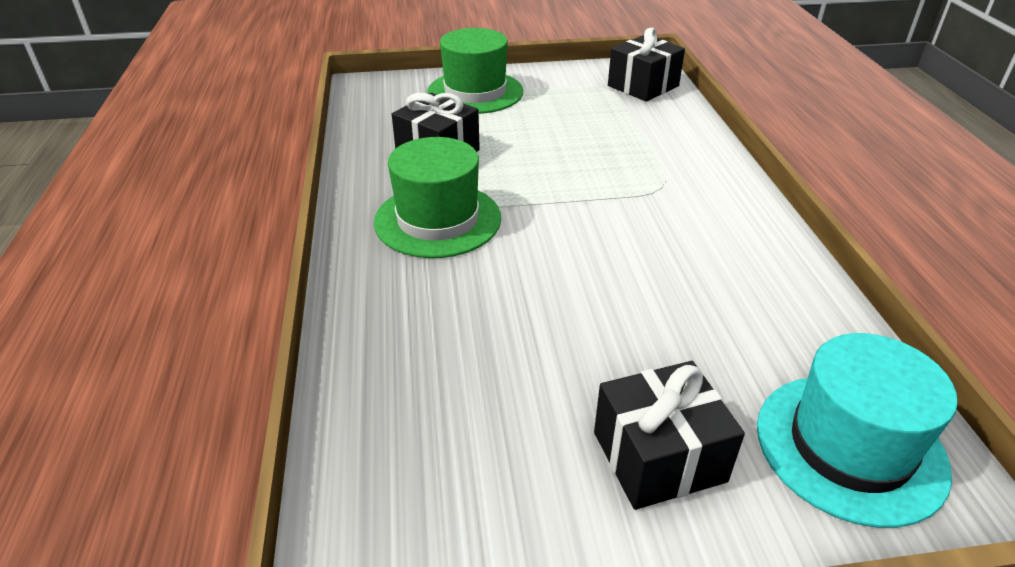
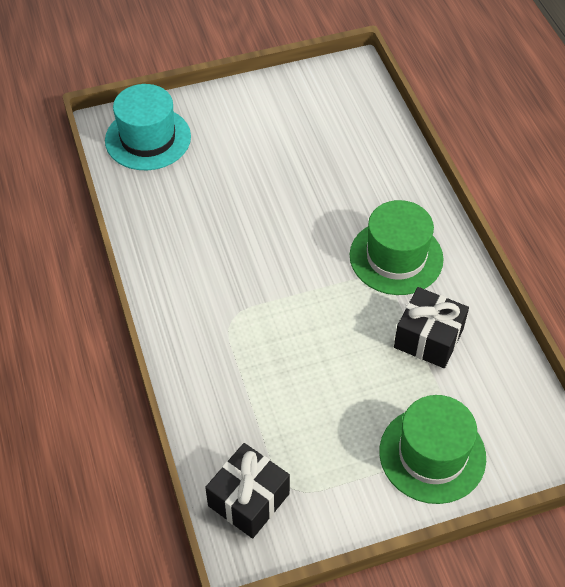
camera: 170 degrees right, 15 degrees up
black gift [594,361,745,510] -> none

